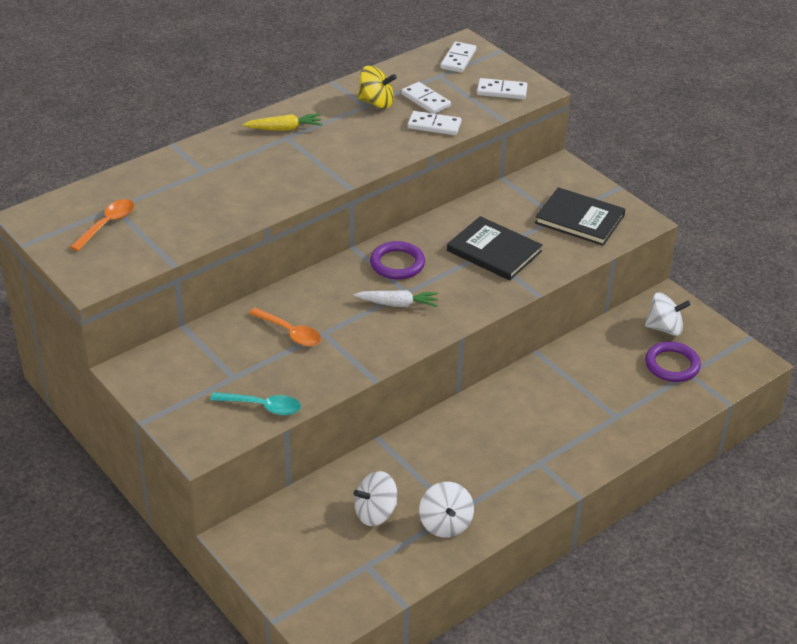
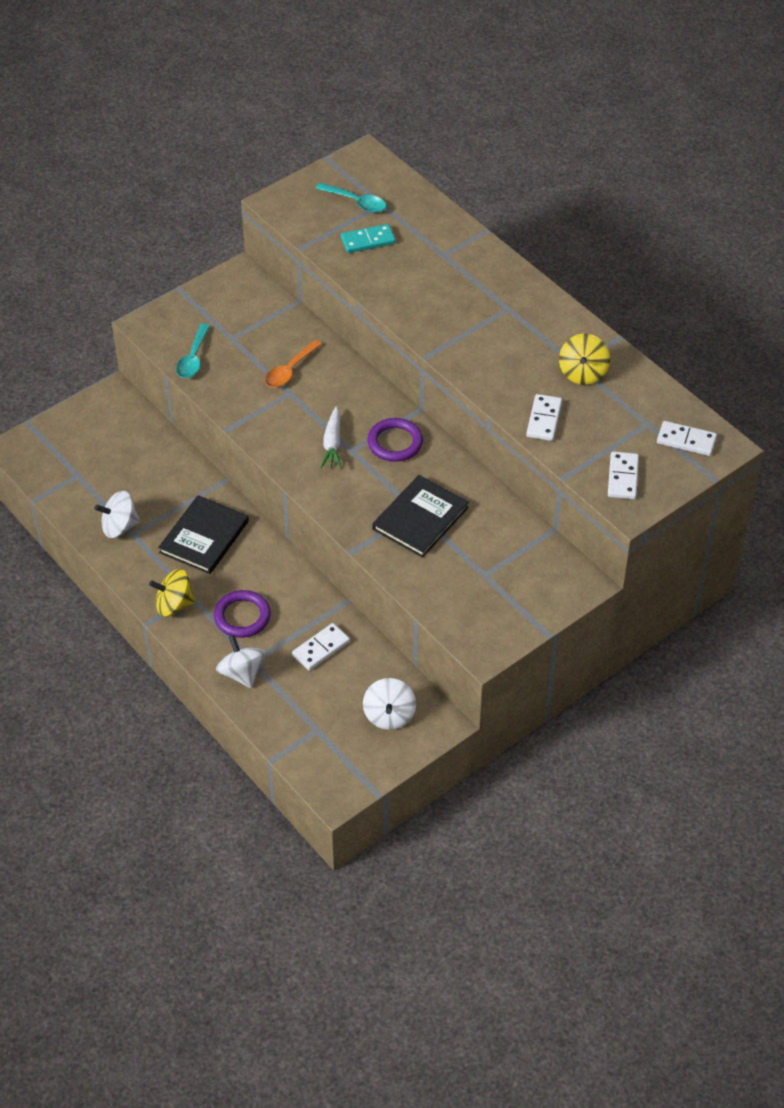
camera: 90 degrees right, 10 degrees up
orange spoon [70,199,134,251] -> turquoise spoon [316,183,386,213]
yellow carrot [242,114,323,131] -> none
white spinning top [353,471,397,526] -> white spinning top moved to [216,635,266,688]
white domino [401,82,451,114] -> white domino moved to [292,623,350,671]
black book [535,187,626,246] -> black book moved to [158,495,249,574]
purple ring [645,342,701,382] -> purple ring moved to [214,590,271,638]
none -> yellow spinning top [149,569,196,616]
none -> turquoise domino [341,224,396,253]

